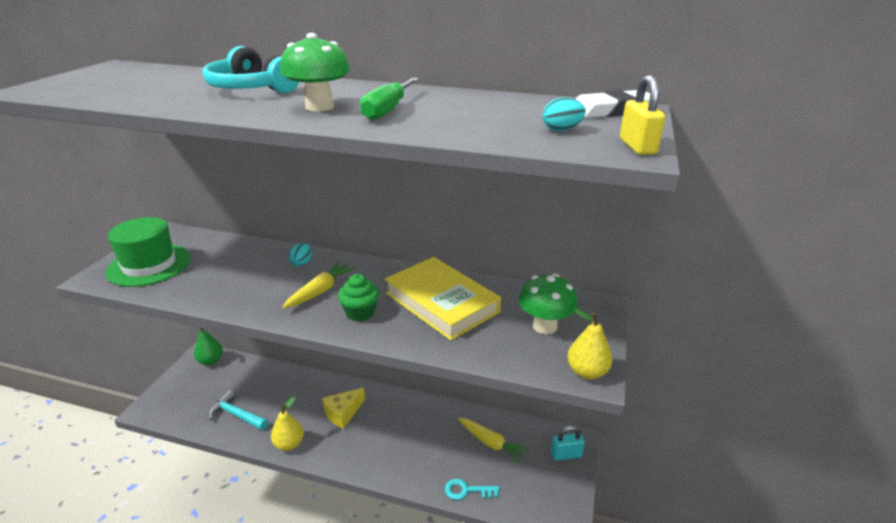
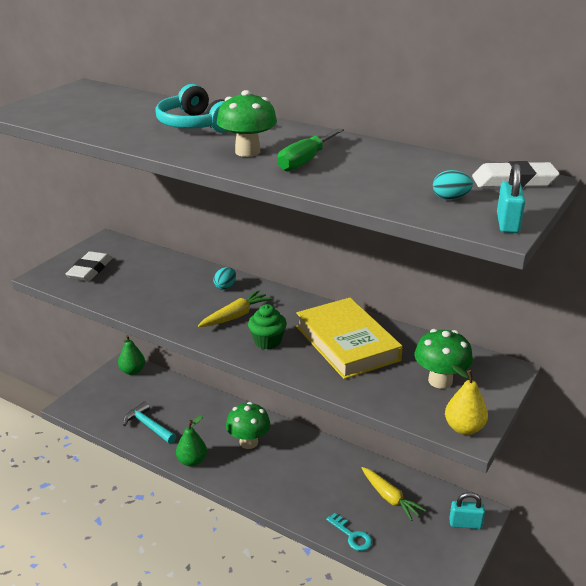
camera: 15 degrees right, 0 degrees up
green hat [105,217,191,287] -> white eraser [66,251,112,281]
yellow pear [271,397,304,451] -> green pear [176,415,207,467]
yellow cheese [322,388,365,429] -> green mushroom [226,402,270,449]
turquoise key [445,479,499,500] -> turquoise key turned 150 degrees counterclockwise [326,513,372,551]
yellow padlock [620,75,665,155] -> turquoise padlock [497,163,525,233]

